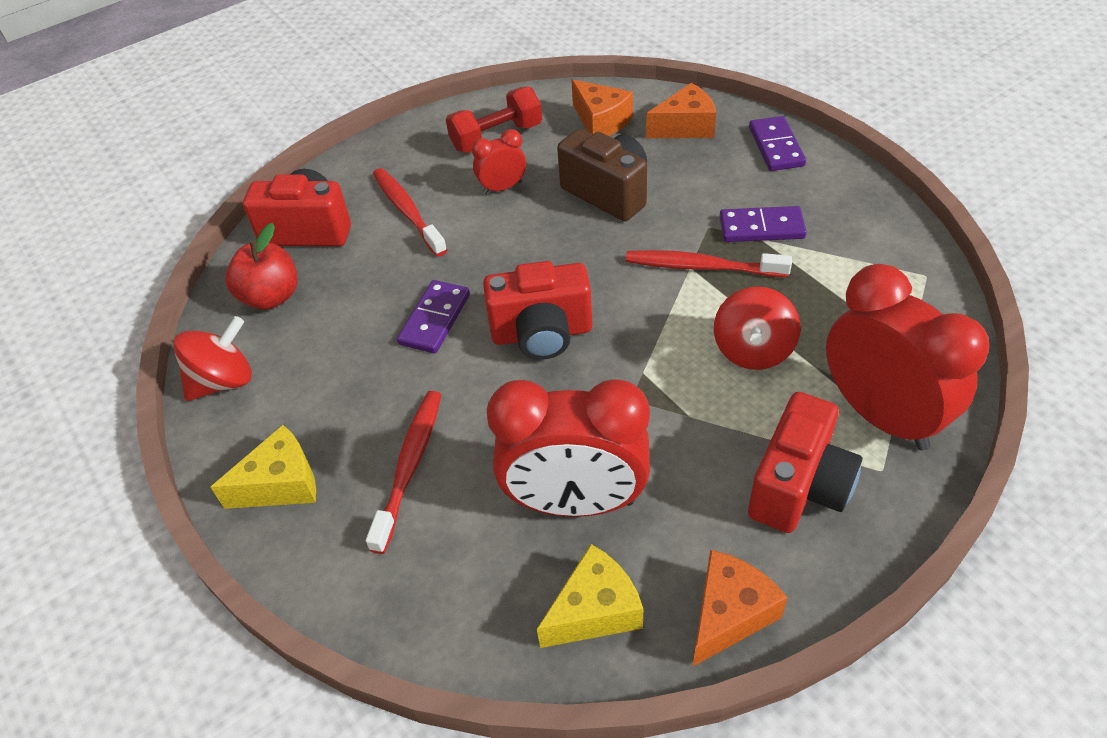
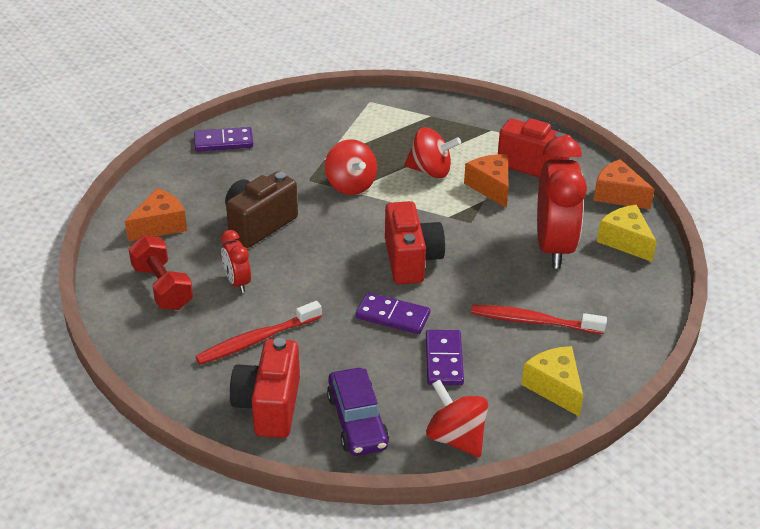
camera: 95 degrees left, 10 degrees down
red apple [225,223,298,310] -> purple car [327,368,389,456]
red toothbrush [626,250,792,277] -> red spinning top [325,139,377,195]
orange cheese [646,83,716,138] -> orange cheese moved to [464,154,508,208]
purple domino [720,206,807,242] -> purple domino moved to [426,330,464,385]
red clock [826,264,990,450] -> none

